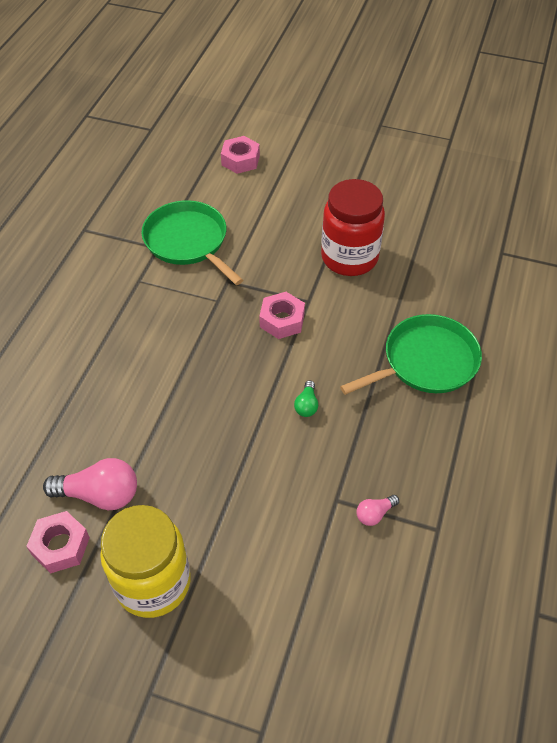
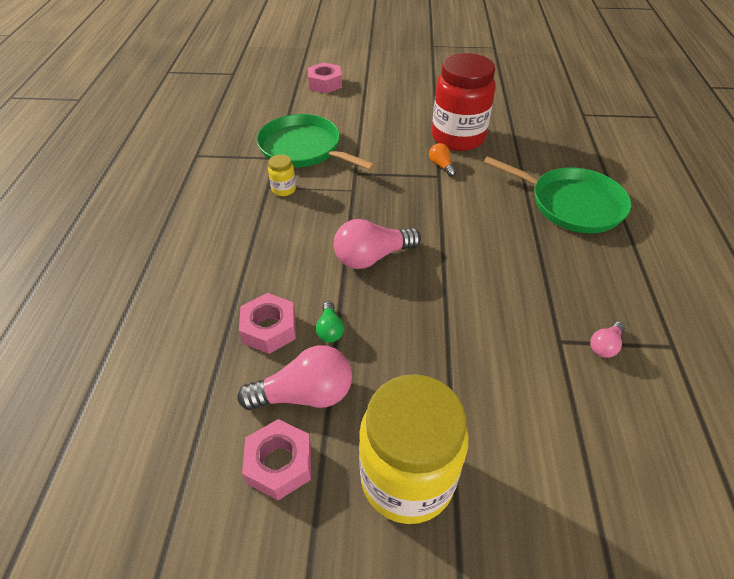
camera: 15 degrees left, 5 degrees down
pink nut [259,292,305,339] -> pink nut moved to [239,293,296,354]
green light bulb [294,380,318,417] -> green light bulb moved to [316,301,344,342]
green pan [340,314,482,395] -> green pan turned 75 degrees clockwise [484,156,631,233]
none -> yellow jar [268,154,296,196]
none -> pink light bulb [334,219,421,269]
none -> orange light bulb [429,143,456,177]

